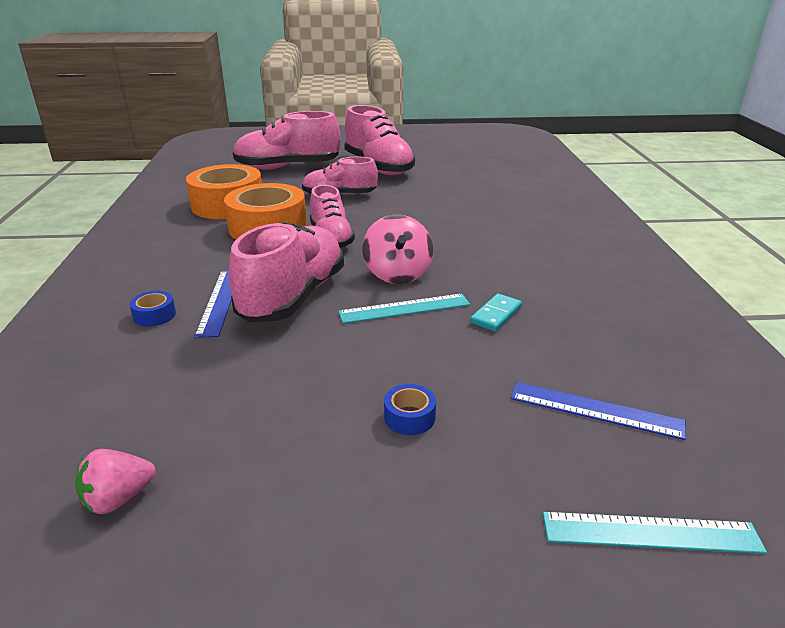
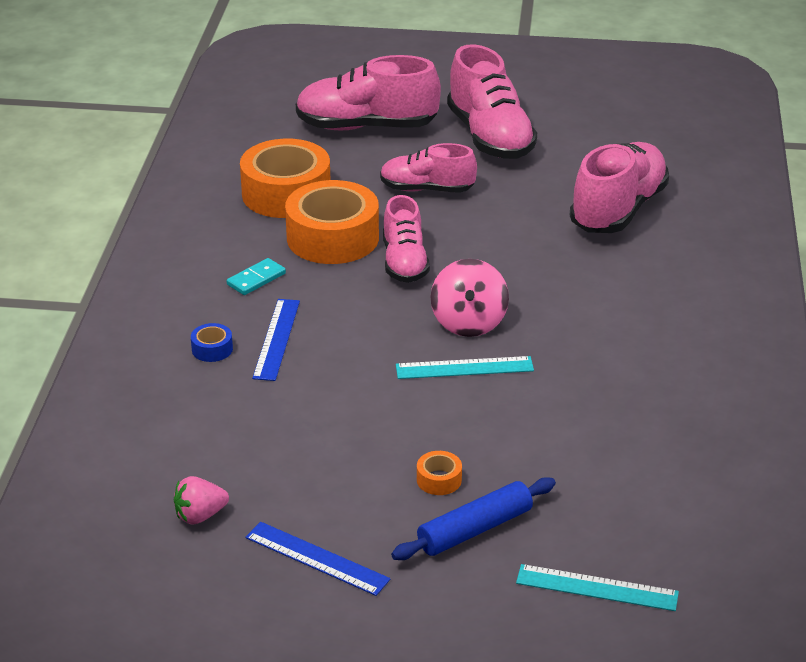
camera: 10 degrees right, 5 degrees up
pink shoe [229,222,344,322] -> pink shoe moved to [570,142,669,233]
blue tape [384,384,436,435] -> orange tape [417,451,462,495]
turquoise domino [470,294,522,331] -> turquoise domino moved to [227,258,286,295]
blue ruler [511,382,686,440] -> blue ruler moved to [246,522,391,596]
none -> blue rolling pin [391,477,556,560]

